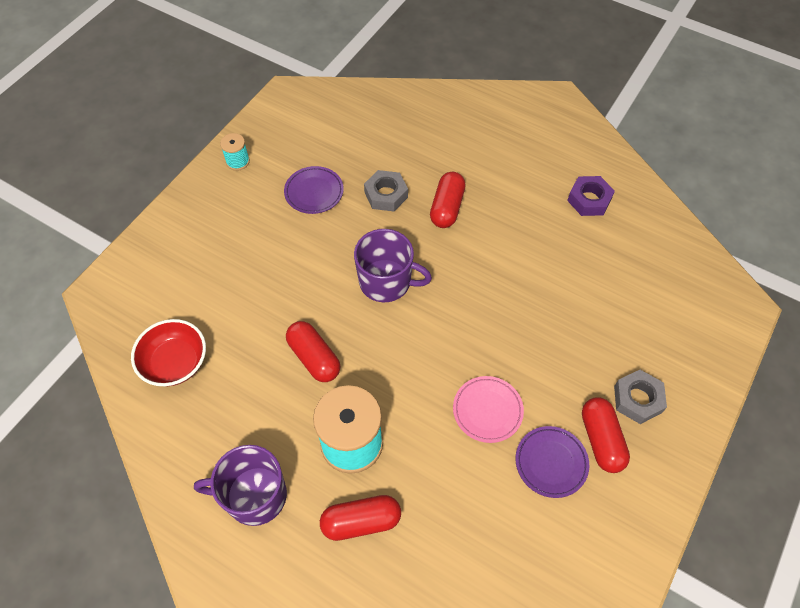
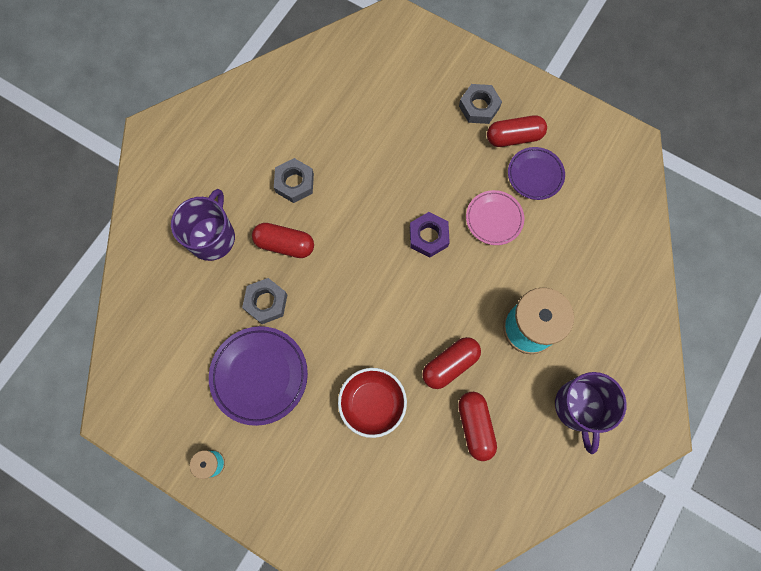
camera: 90 degrees left, 15 degrees up
red bowl [131,319,206,386] -> red bowl moved to [338,368,407,438]
purple plate [284,166,344,214] -> purple plate [209,326,308,426], size x1.58
red capsule [320,495,401,541] -> red capsule moved to [458,392,497,461]
purple mug [354,229,432,302] -> purple mug moved to [171,189,235,261]
purple nut [567,176,615,216] -> purple nut moved to [410,212,450,258]
none -> grey nut [274,158,314,203]

